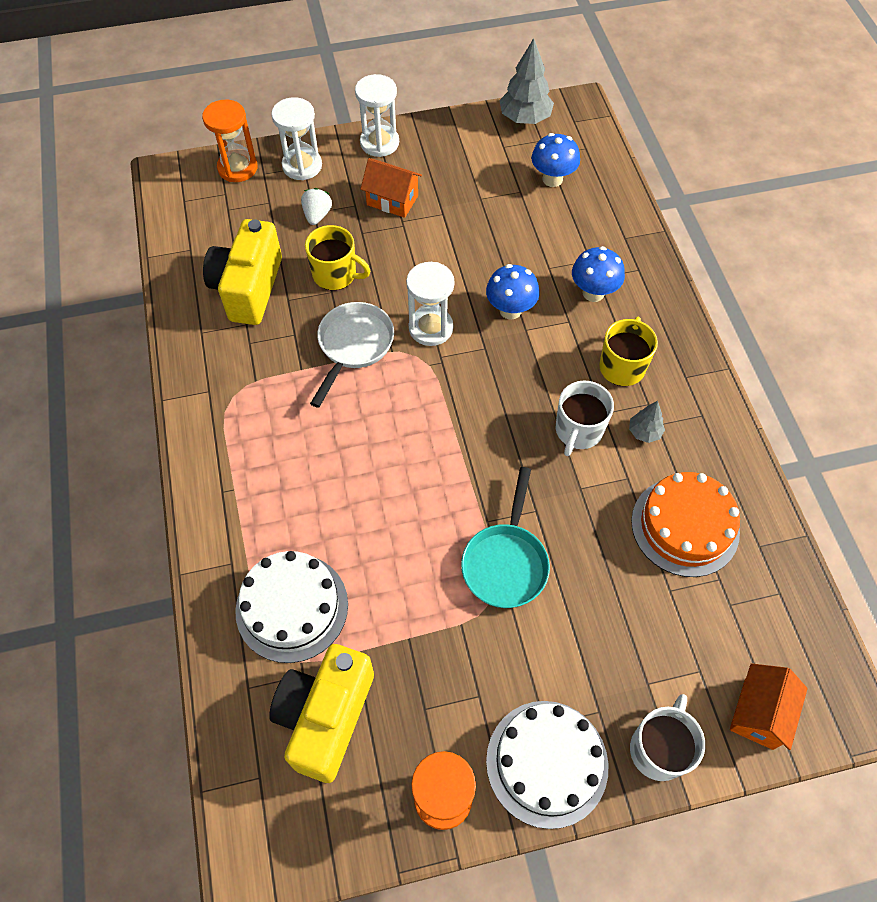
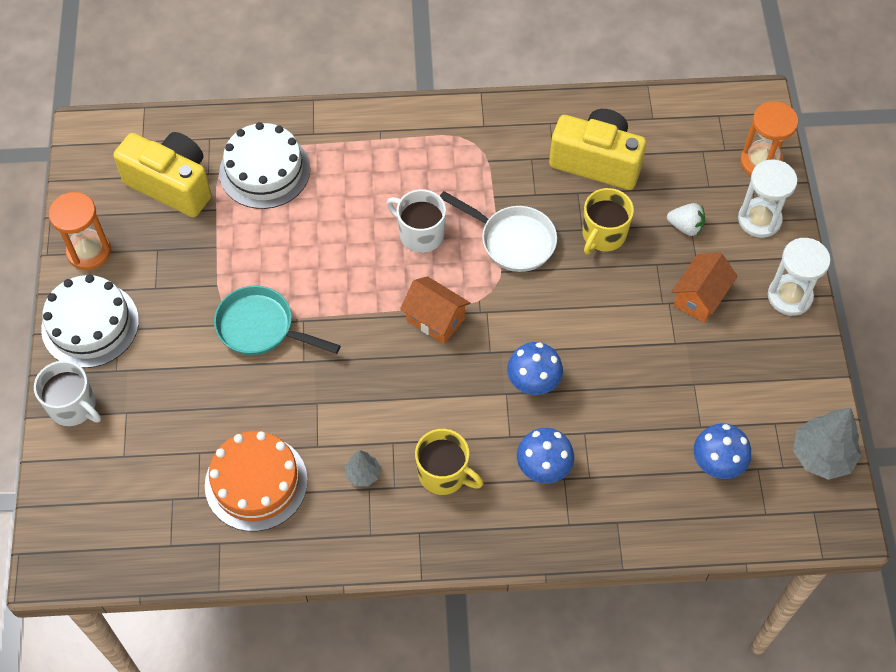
camera: 100 degrees right, 0 degrees up
white hourglass [406,262,455,346] -> none
white mug [556,381,614,456] -> white mug moved to [387,189,446,253]
orange house [730,663,808,750] -> orange house moved to [400,276,470,344]

